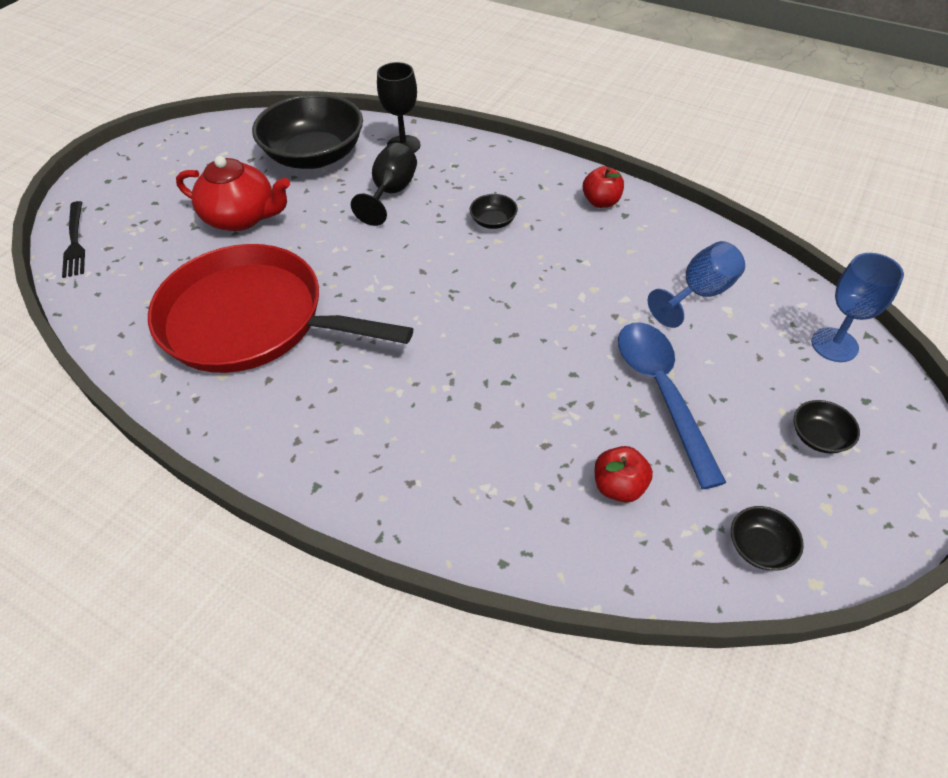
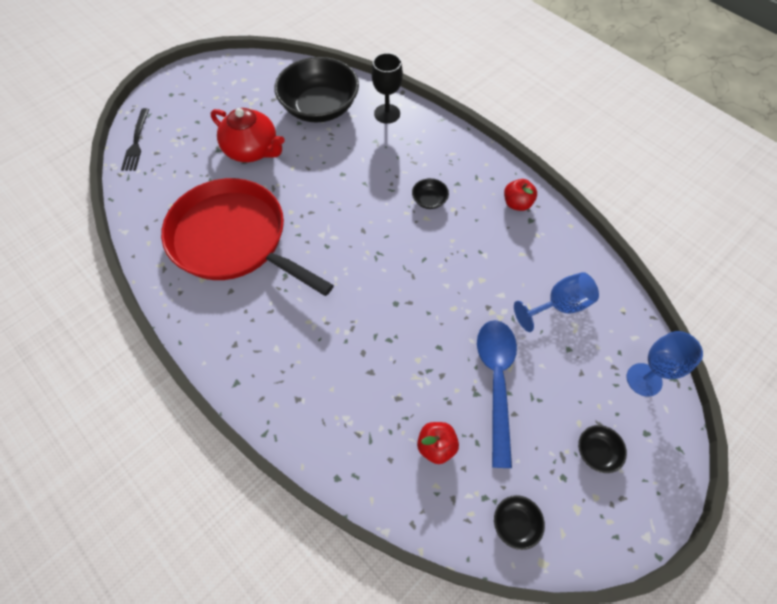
camera: 15 degrees right, 10 degrees up
black goblet [351,143,417,226] -> none

